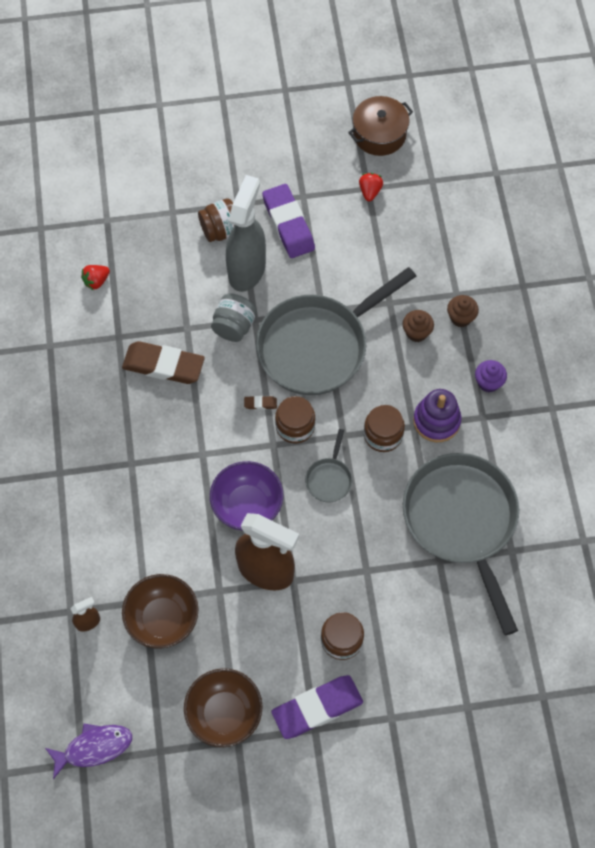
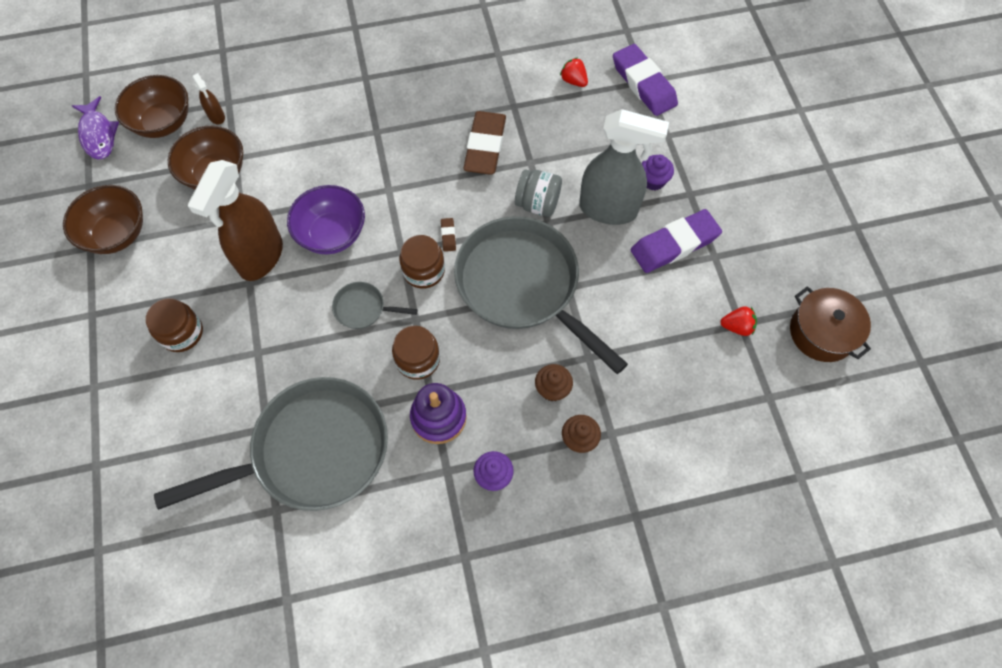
camera: 85 degrees right, 0 degrees up
brown jar [198,198,235,242] -> purple cupcake [641,155,674,190]
purple eraser [271,675,363,739] -> purple eraser moved to [613,44,678,116]
none -> brown bowl [115,75,188,138]

